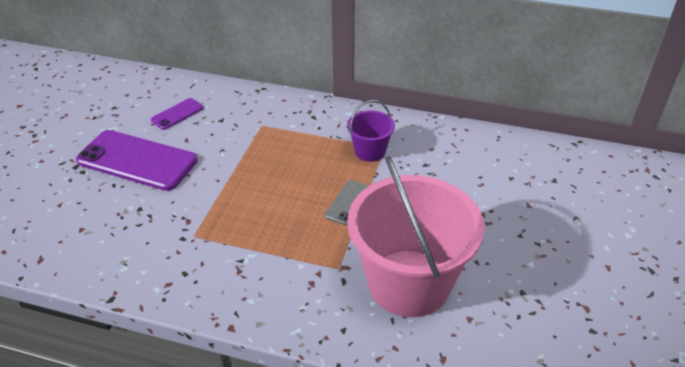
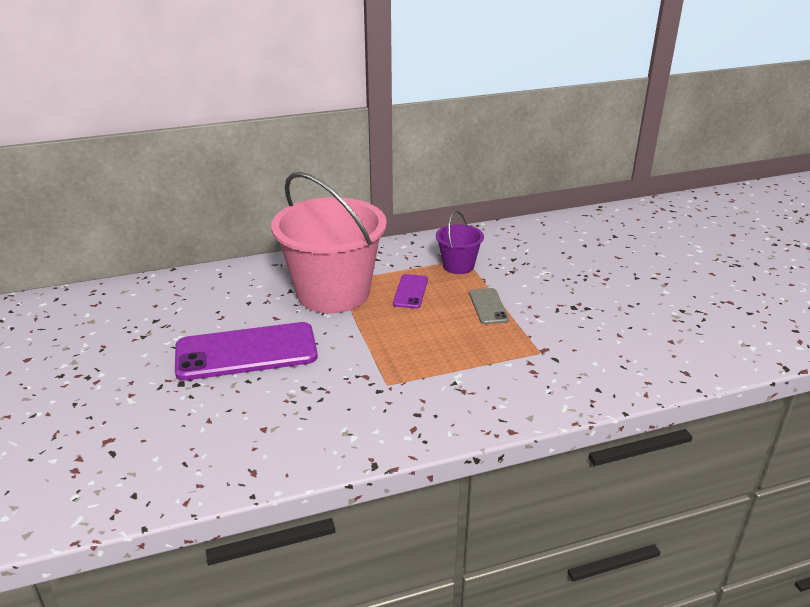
camera: 35 degrees left, 10 degrees down
purple phone [151,98,203,130] -> purple phone moved to [393,274,428,309]
pink bucket [347,156,484,317] -> pink bucket moved to [271,172,387,313]

